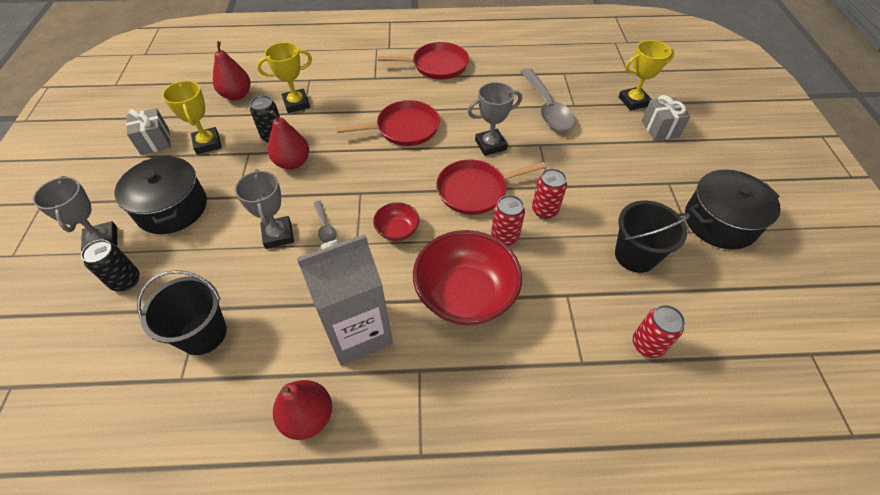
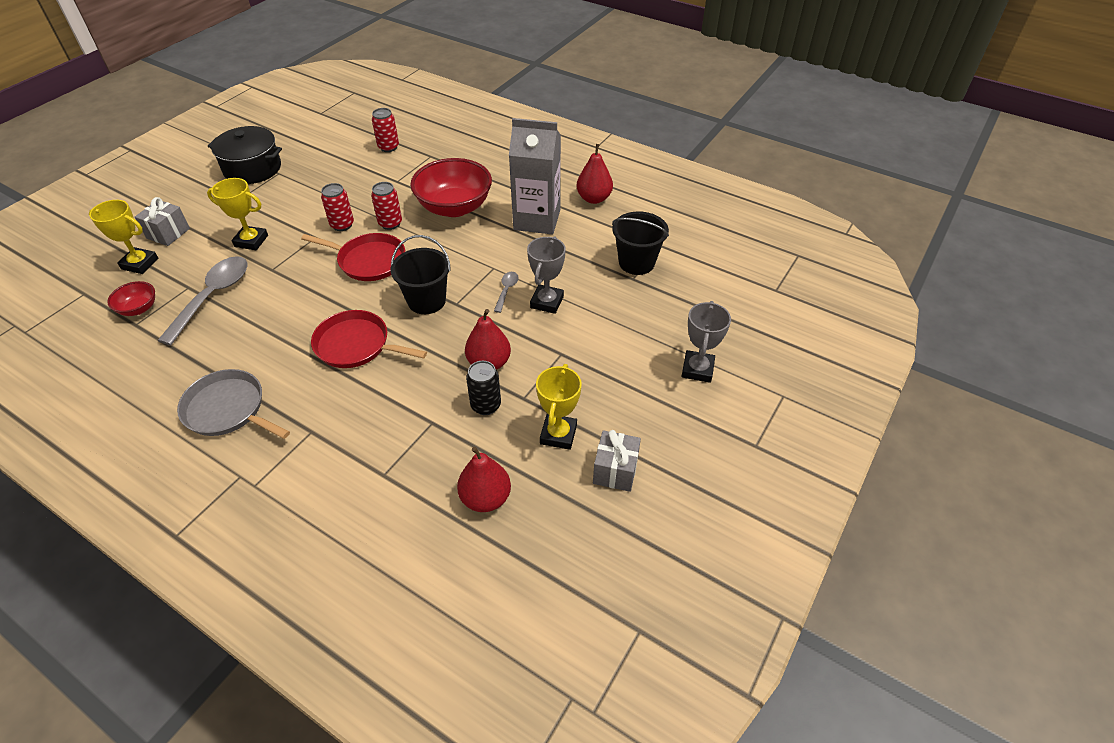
camera: 145 degrees left, 5 degrees down
black can [81,240,139,291] -> none
black pot [115,156,207,234] -> none
yellow trophy [257,42,312,113] -> yellow trophy moved to [207,178,268,250]
red bowl [373,202,420,241] -> red bowl moved to [107,281,155,316]
red pan [377,42,469,79] -> grey pan [177,369,290,439]
grey trophy [468,82,522,156] -> none
black bucket [615,201,690,273] -> black bucket moved to [391,235,451,314]

